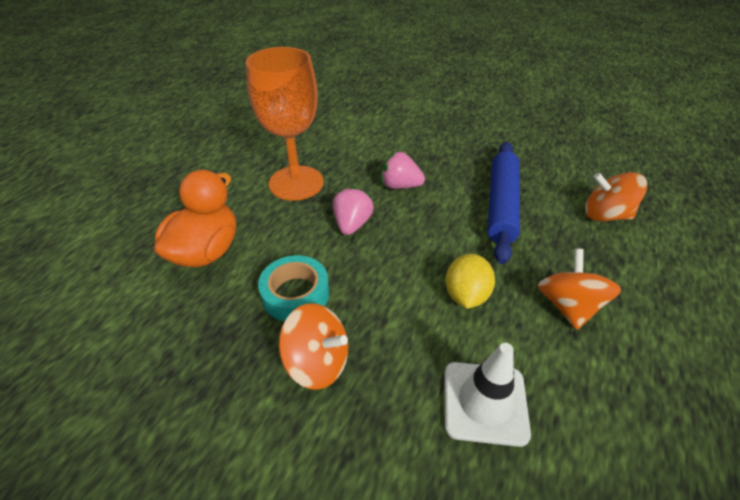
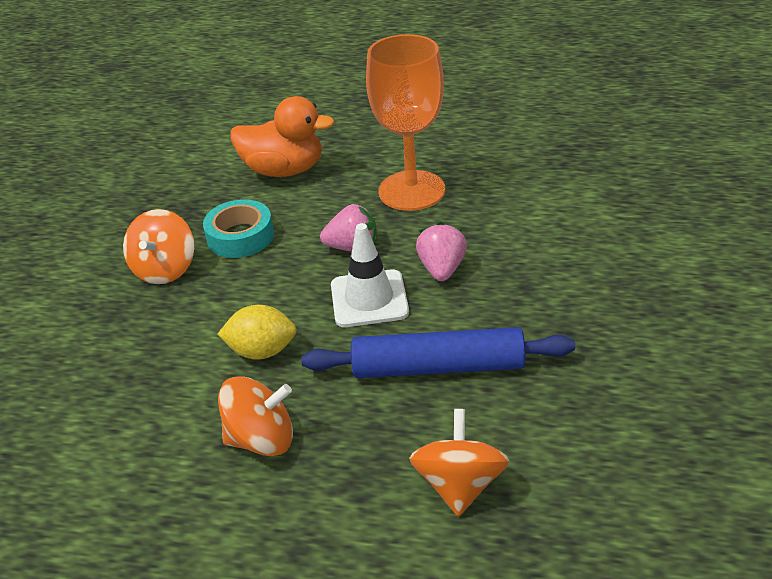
camera: 80 degrees right, 5 degrees down
white traffic cone [445,343,531,447] -> white traffic cone moved to [331,223,409,327]

